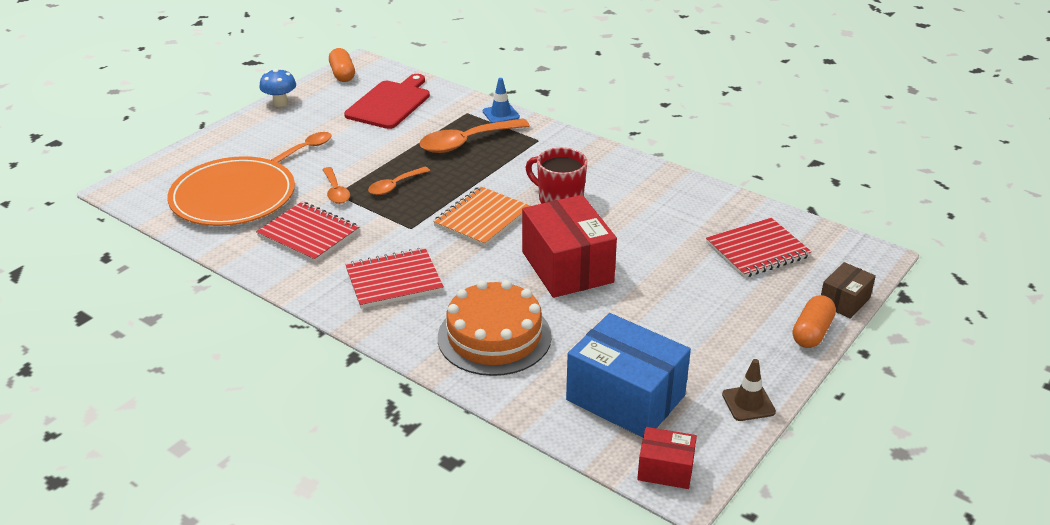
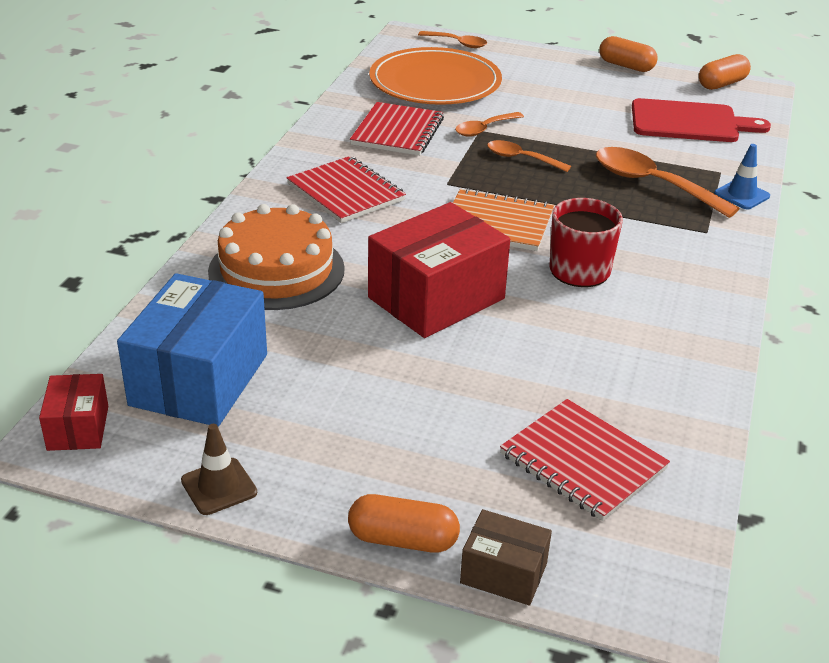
camera: 70 degrees right, 0 degrees up
blue mushroom [260,68,296,107] -> orange capsule [599,36,657,72]
orange spoon [271,132,332,163] -> orange spoon moved to [418,31,487,48]

